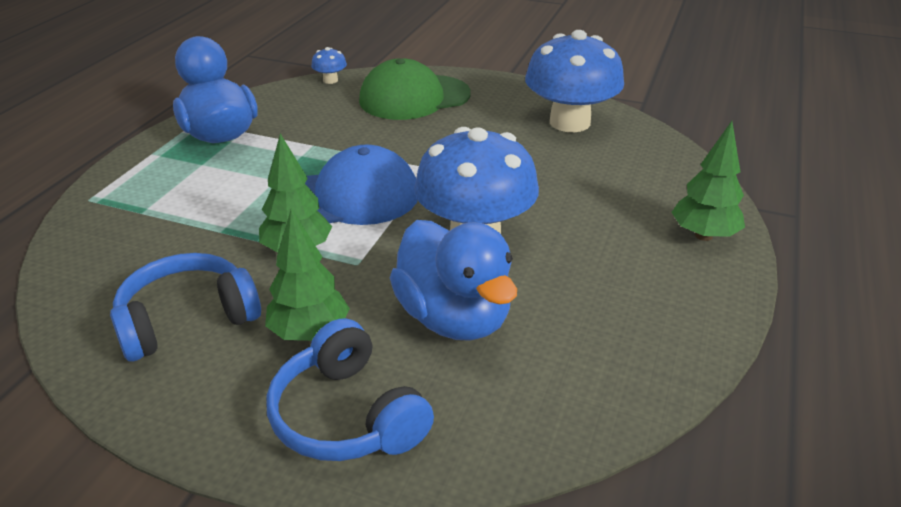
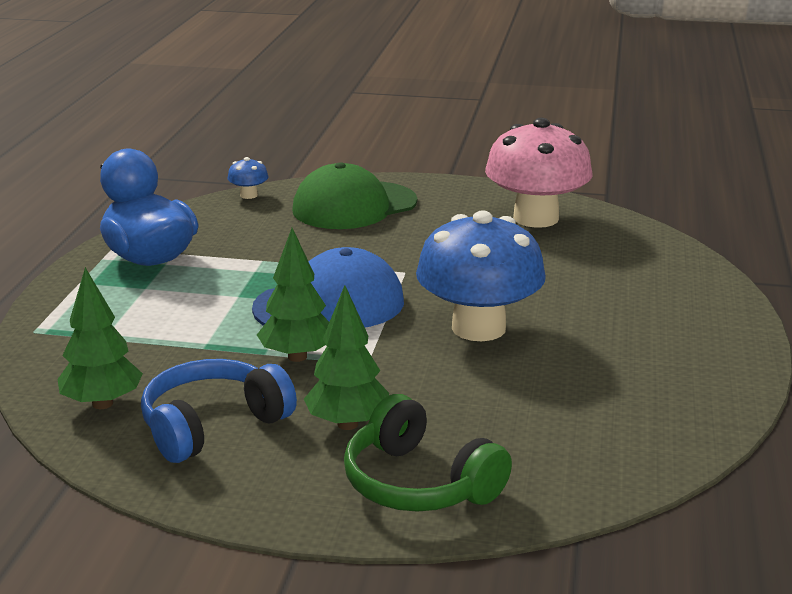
camera: 10 degrees left, 10 degrees down
blue headphones [266,318,434,461] -> green headphones [344,394,512,512]
blue duck [390,220,517,341] -> none
blue mushroom [525,30,624,132] -> pink mushroom [485,117,593,228]
green tree [671,121,745,241] -> green tree moved to [58,267,143,409]

